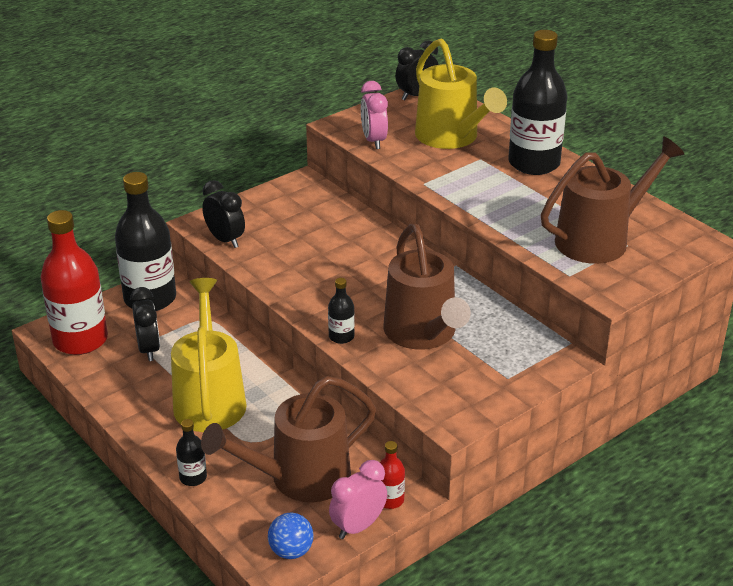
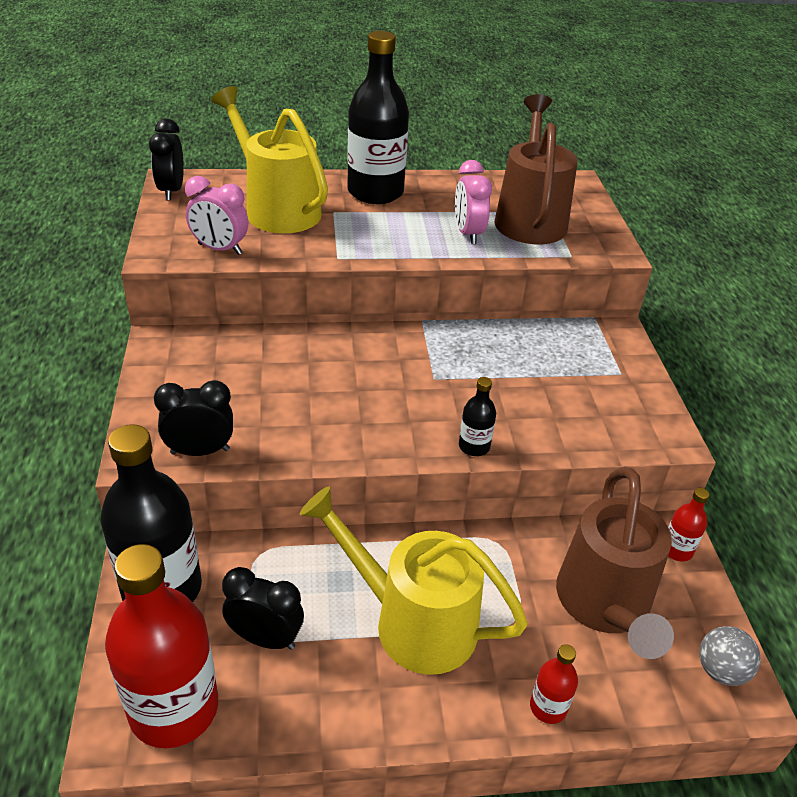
camera: 60 degrees left, 5 degrees up
black bottle [176,419,207,486] -> red bottle [530,644,578,724]
blue ball [268,513,314,559] -> grey ball [699,626,761,686]
pink clock [329,460,387,539] -> pink clock moved to [455,160,492,244]
brown watering can [383,224,471,350] -> none
yellow watering can [415,39,507,149] -> yellow watering can turned 135 degrees counterclockwise [211,86,328,233]

